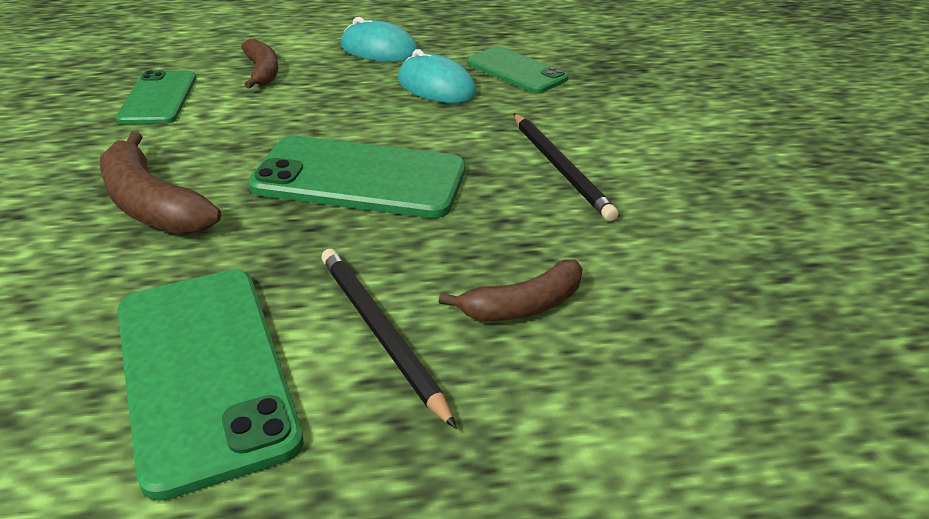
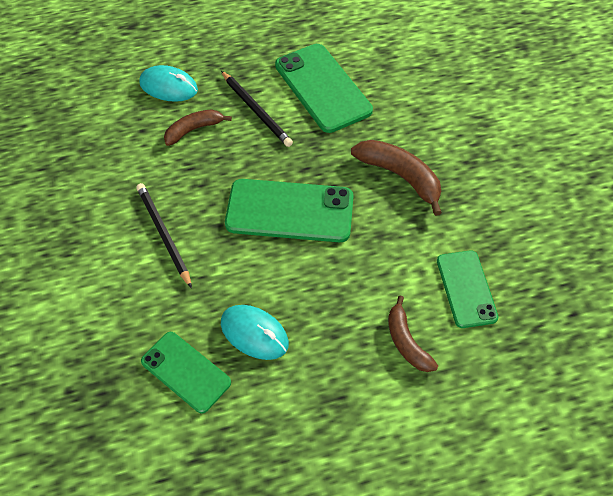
camera: 175 degrees right, 20 degrees up
turquoise mouse [341,17,418,62] -> turquoise mouse moved to [139,65,198,102]

